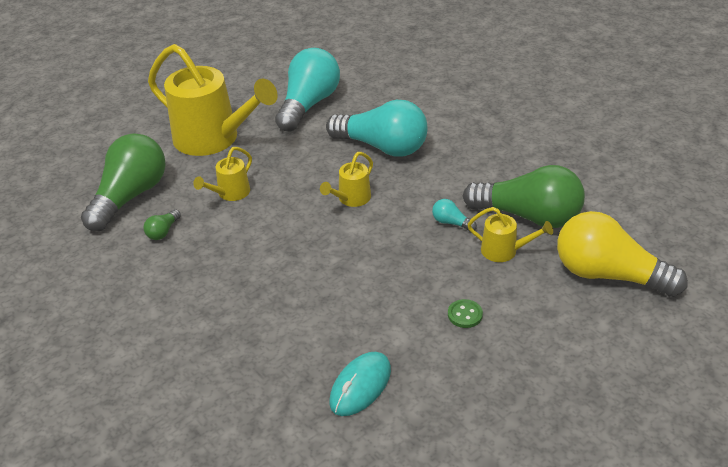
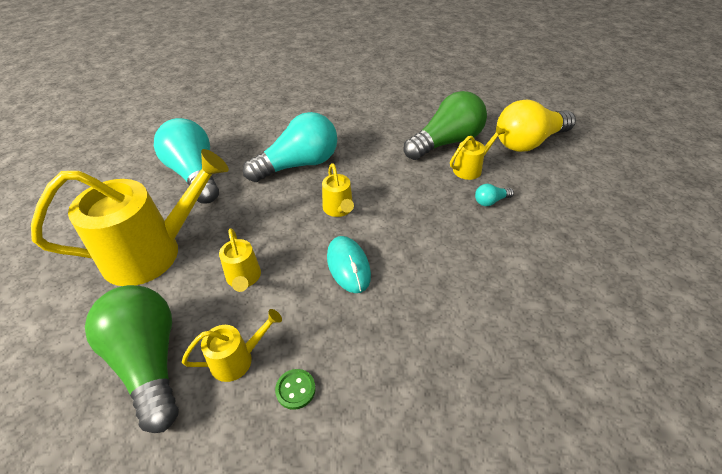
camera: 55 degrees left, 5 degrees up
green light bulb [143,209,181,240] -> yellow watering can [182,309,282,382]
turquoise mouse [330,352,391,416] -> turquoise mouse moved to [327,236,371,293]
turquoise light bulb [432,199,477,231] -> turquoise light bulb moved to [475,184,514,206]
green button [448,299,483,328] -> green button moved to [275,369,316,410]

